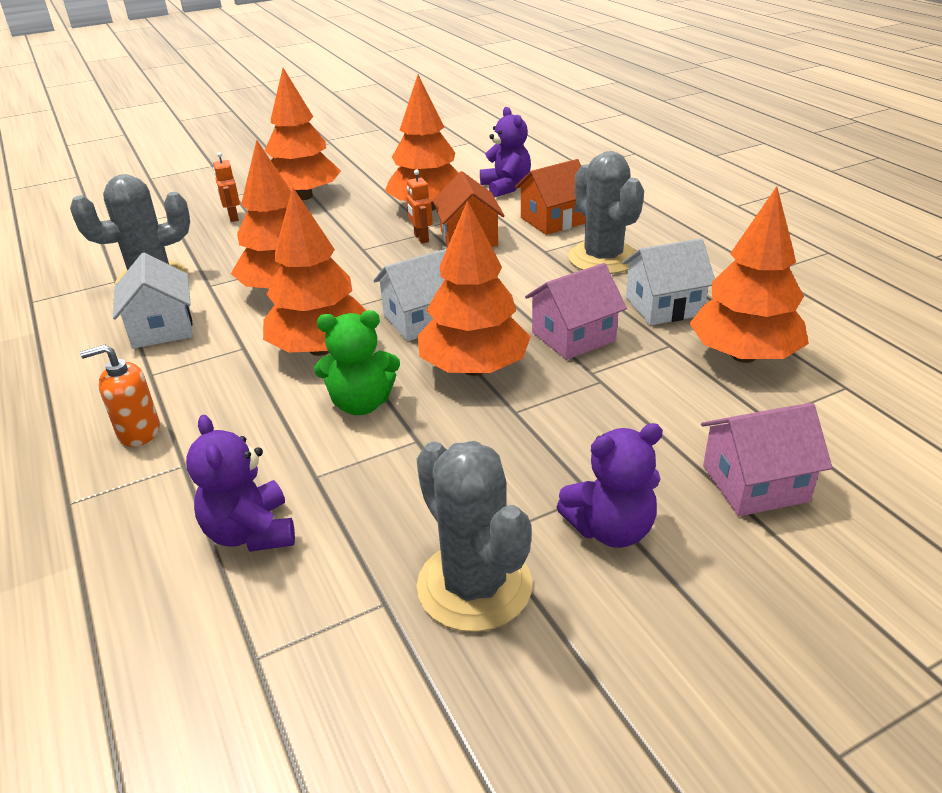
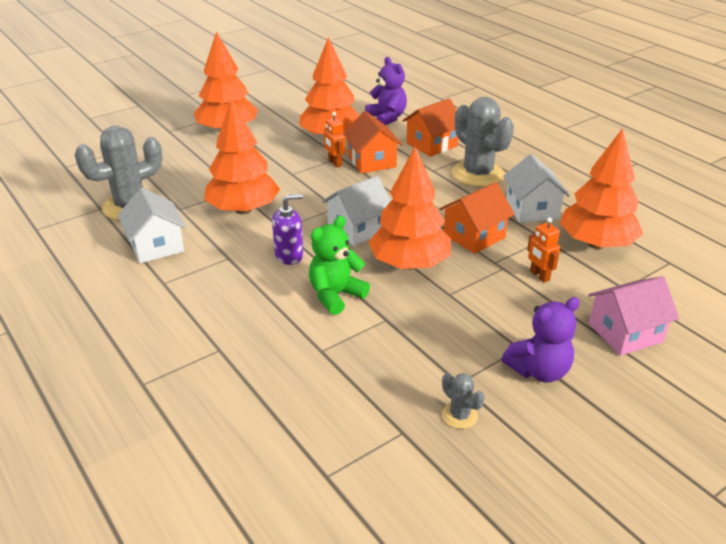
camera: 10 degrees left, 0 degrees up
orange soap dispenser [80,345,160,447] -> none
purple teddy bear [186,415,295,552] -> none
orange robot [213,152,240,222] -> orange robot moved to [527,218,560,283]
orange tree [263,187,367,356] -> purple soap dispenser [272,194,304,265]
green teddy bear [314,310,400,415] -> green teddy bear turned 150 degrees clockwise [309,216,370,315]
grey cactus [417,441,532,632] -> grey cactus [442,373,485,429], size x0.45
pink house [525,263,627,360] -> orange house [439,182,515,254]
white house [622,238,715,325] -> white house turned 75 degrees counterclockwise [503,154,570,223]

